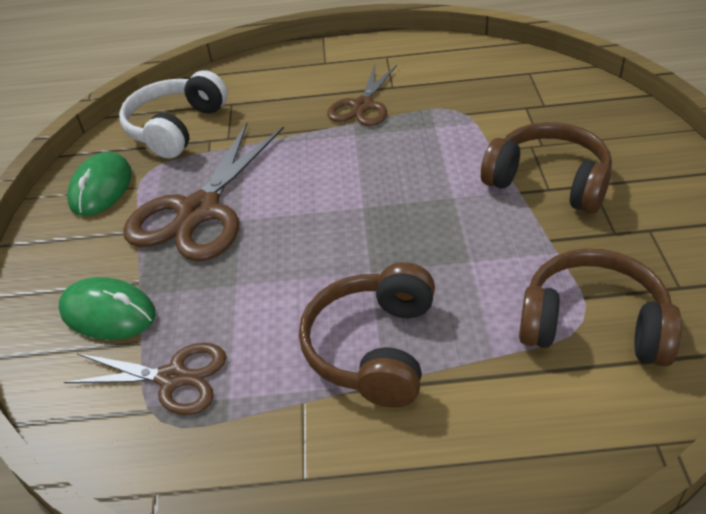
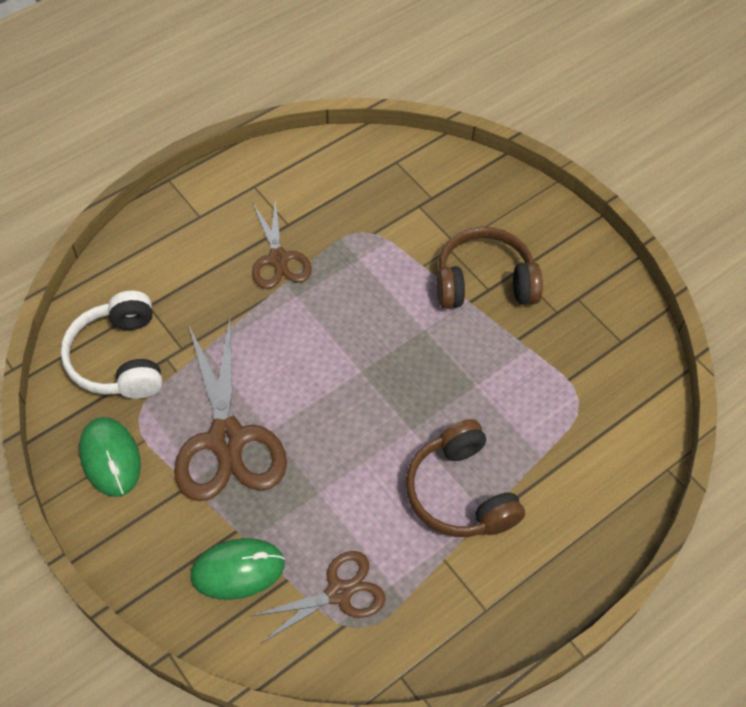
camera: 40 degrees left, 15 degrees up
brown headphones [519,249,682,366] -> none

